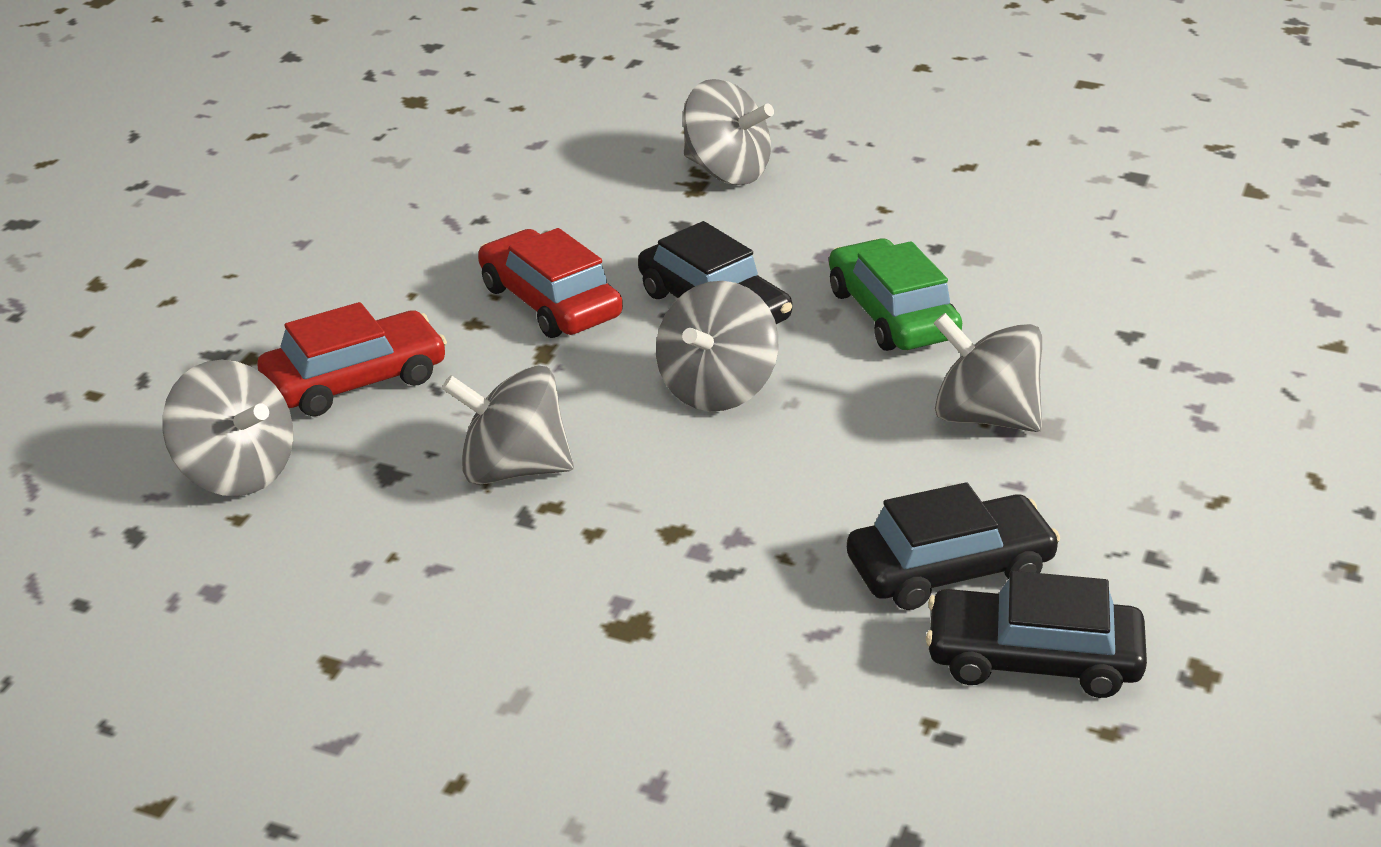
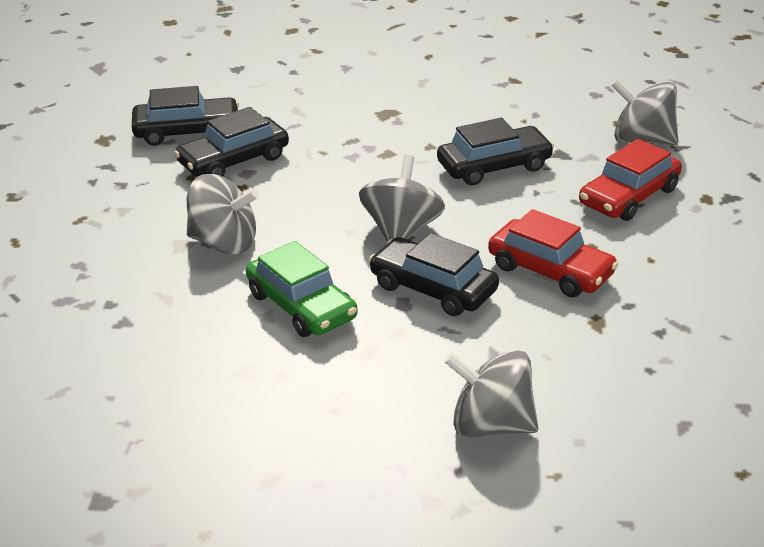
camera: 165 degrees right, 0 degrees up
grey spinning top [442,366,574,484] -> black car [437,118,554,185]

